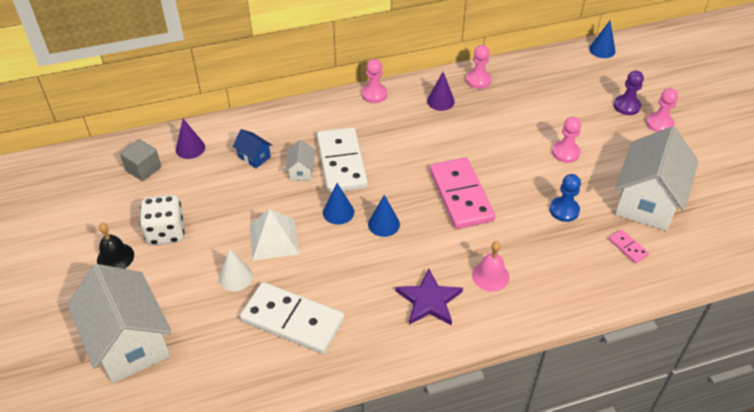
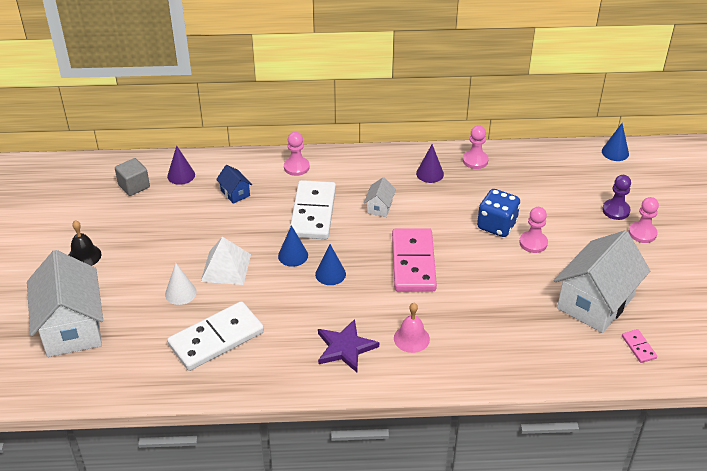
camera: 15 degrees right, 5 degrees down
white dice [139,195,184,245] -> none
white domino [240,282,344,354] -> white domino turned 75 degrees counterclockwise [167,301,264,371]
white house [285,140,315,181] -> white house moved to [364,177,396,217]
pink pawn [362,59,387,103] -> pink pawn moved to [284,132,310,176]
blue pawn [549,174,581,222] -> none
pink domino [609,230,649,263] -> pink domino moved to [622,329,657,363]
none -> blue dice [477,189,520,237]

